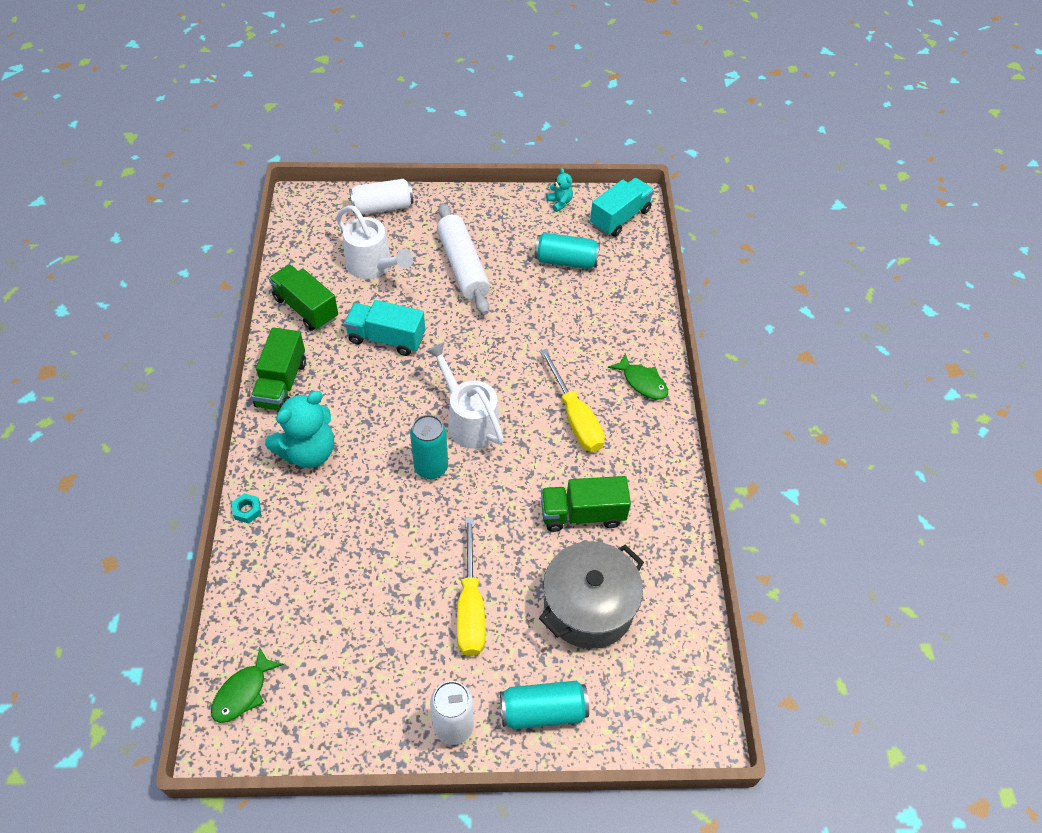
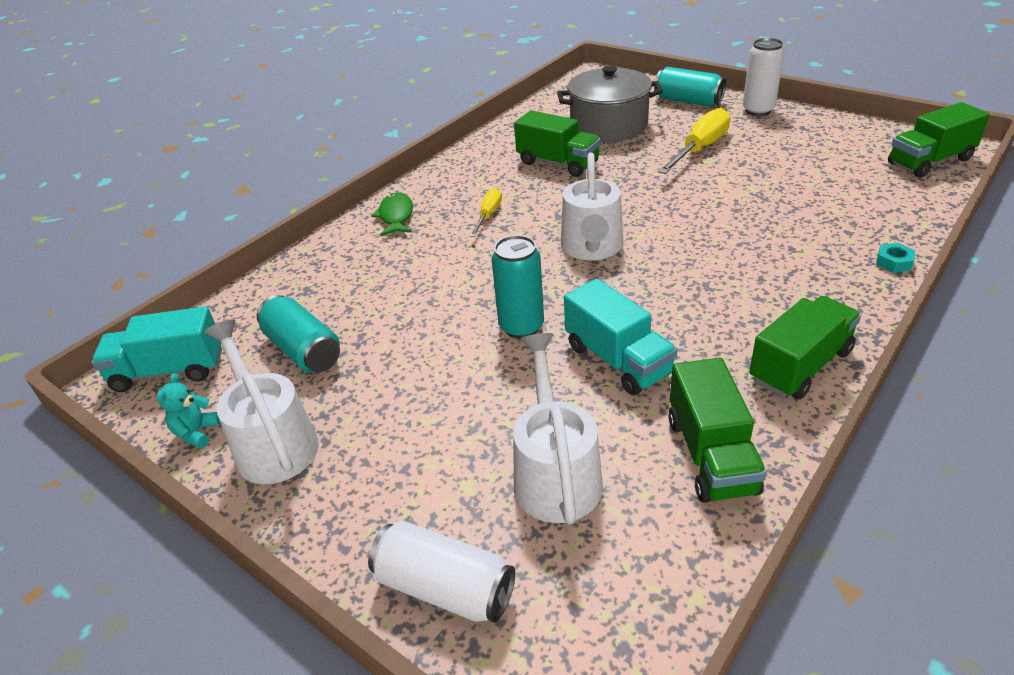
camera: 135 degrees left, 15 degrees down
green fish [211,647,284,723] -> green truck [888,102,990,178]
turquoise teddy bear [265,391,334,468] -> none
turquoise can [410,415,448,479] -> turquoise can moved to [491,235,544,339]
white rolling pin [437,203,490,315] -> none
yellow screwdriver [540,349,605,452] -> yellow screwdriver [470,188,502,237], size x0.56
none -> white watering can [204,319,319,484]

